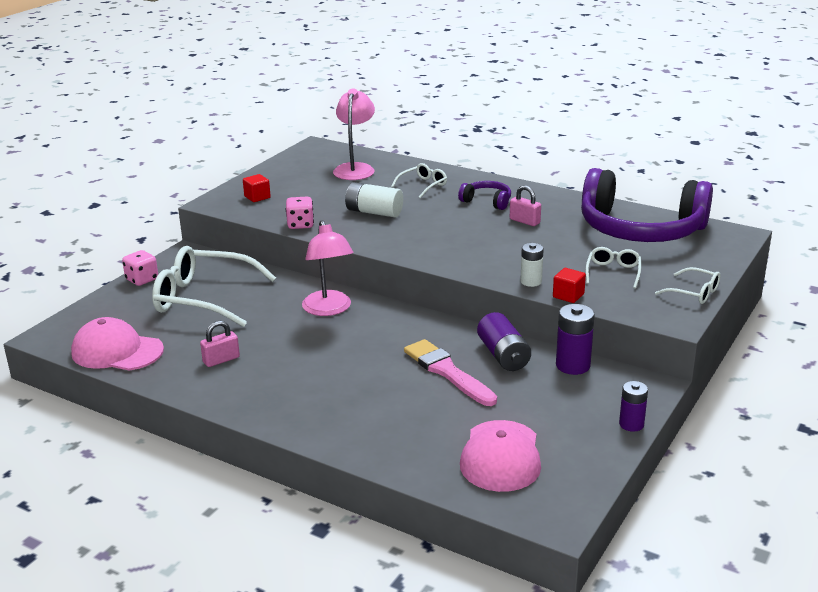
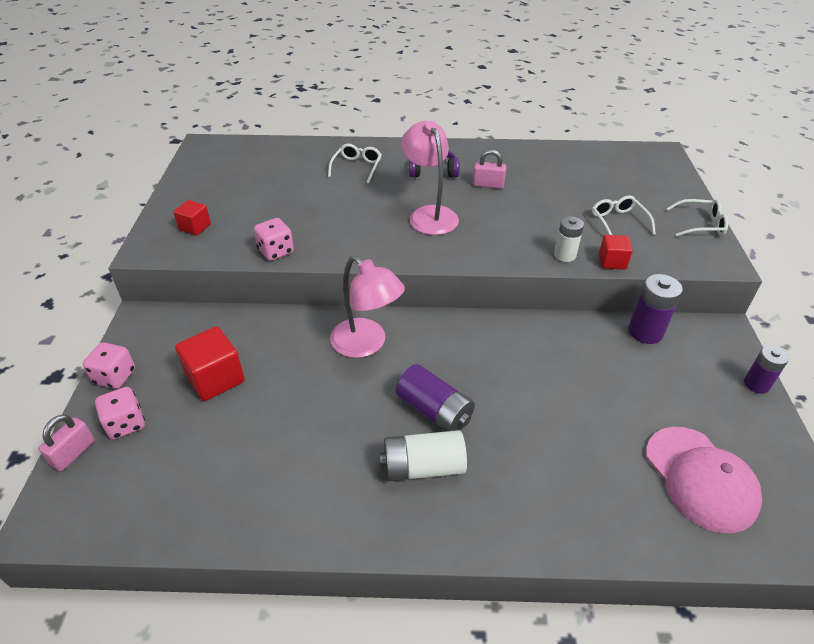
camera: 30 degrees left, 15 degrees up
pink cap [71,317,164,370] -> none
white glasses [152,246,276,327] -> red cube [175,326,245,401]
pink padlock [200,321,240,367] -> pink padlock moved to [39,414,95,471]
pink lamp [333,88,375,180] -> pink lamp moved to [401,120,459,235]
white battery [345,182,403,218] -> white battery moved to [380,430,467,481]
pink brush [404,339,497,406] -> none
purple battery [477,312,531,371] -> purple battery moved to [396,364,475,431]
purple headphones [581,168,713,242] -> none
none -> pink dice [95,387,145,440]

